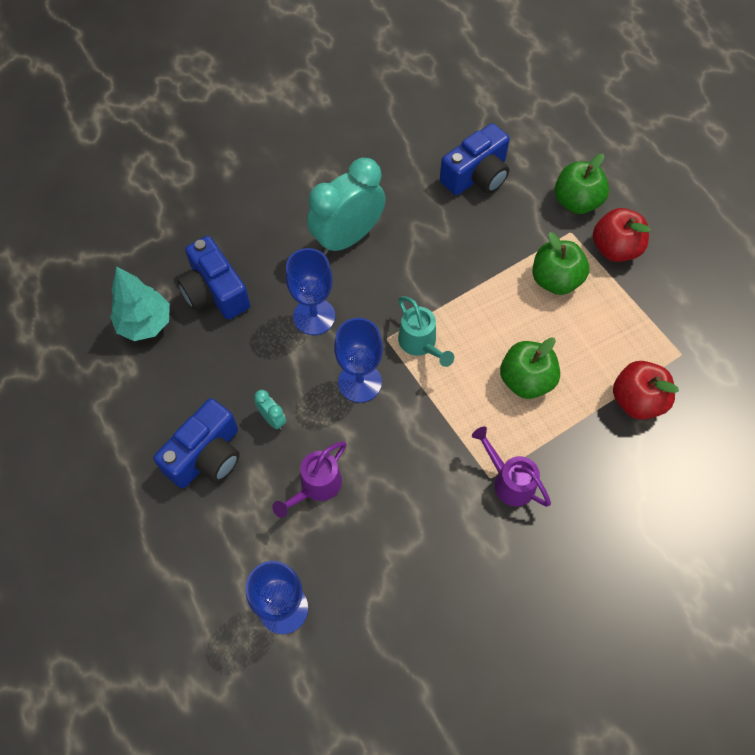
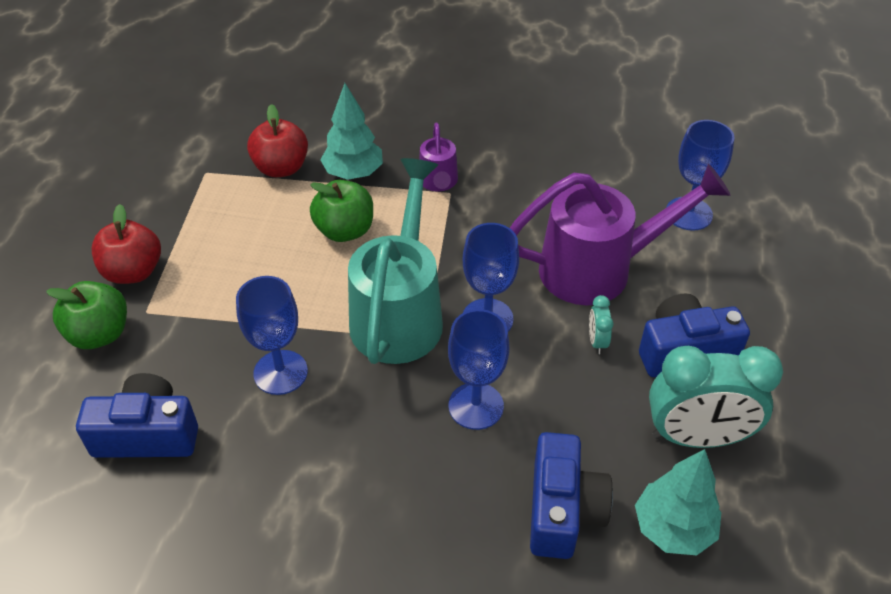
camera: 140 degrees left, 15 degrees down
purple watering can [272,442,346,518] -> purple watering can [510,164,731,305], size x2.04
turquoise clock [307,158,386,255] -> turquoise clock moved to [649,346,783,448]
turquoise watering can [398,296,454,367] -> turquoise watering can [348,158,443,364], size x2.04
green apple [532,232,589,295] -> none
none -> blue goblet [236,276,308,395]
none -> turquoise tree [321,83,383,180]

